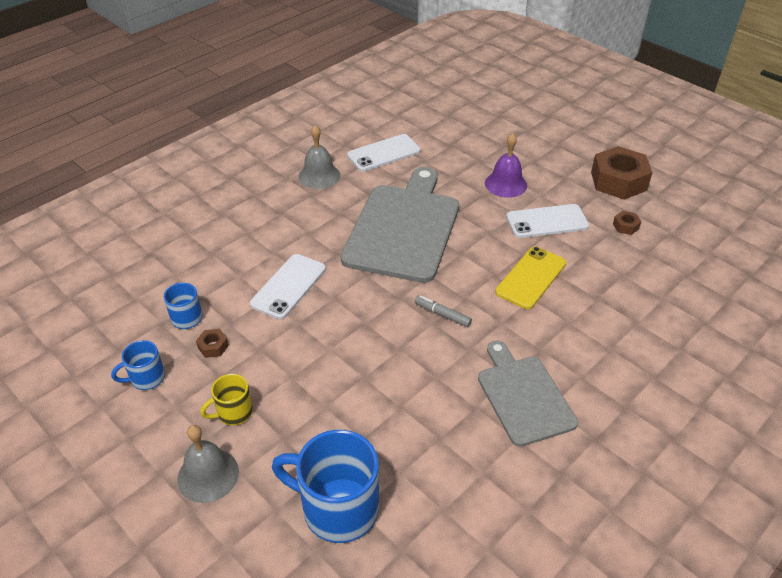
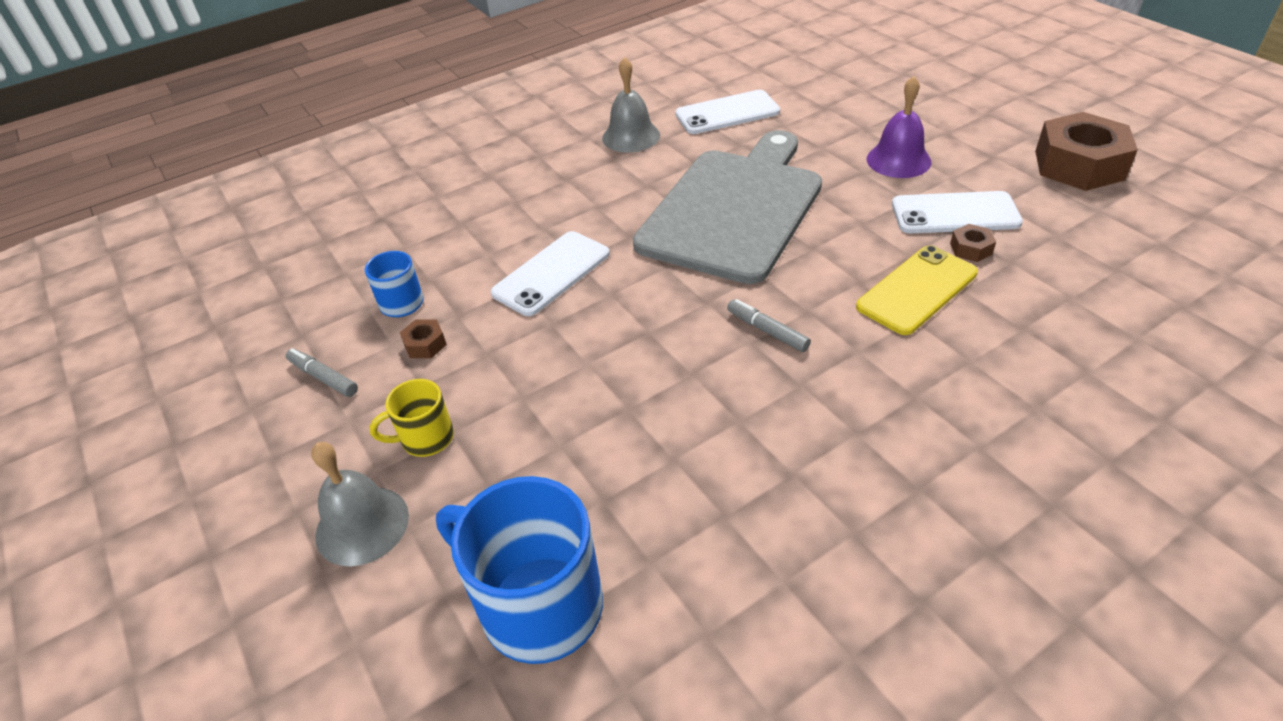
camera: 15 degrees right, 0 degrees up
blue mug [111,340,165,390] -> grey marker [286,348,358,397]
grey cutting board [478,340,578,447] -> none
brown nut [613,211,641,235] -> brown nut moved to [950,224,996,262]

